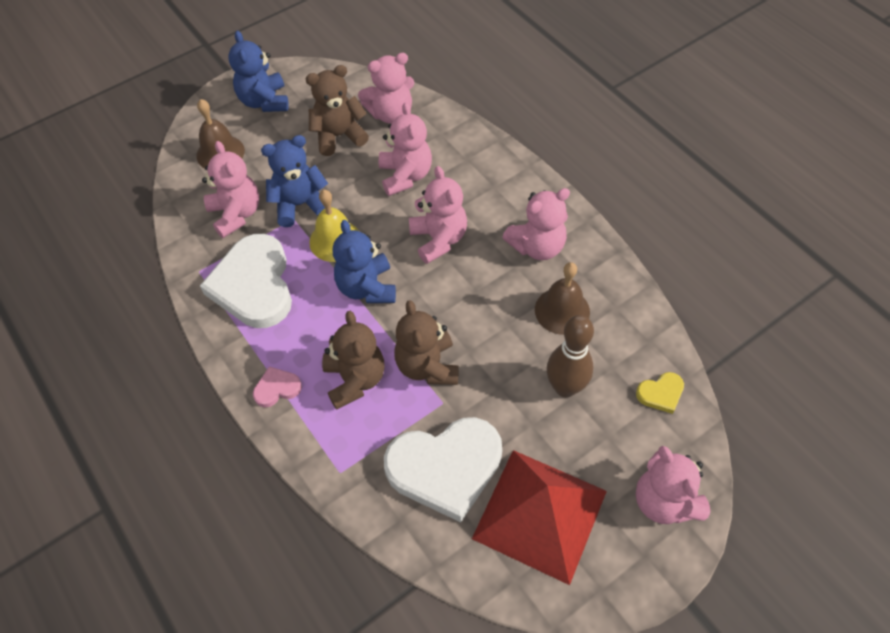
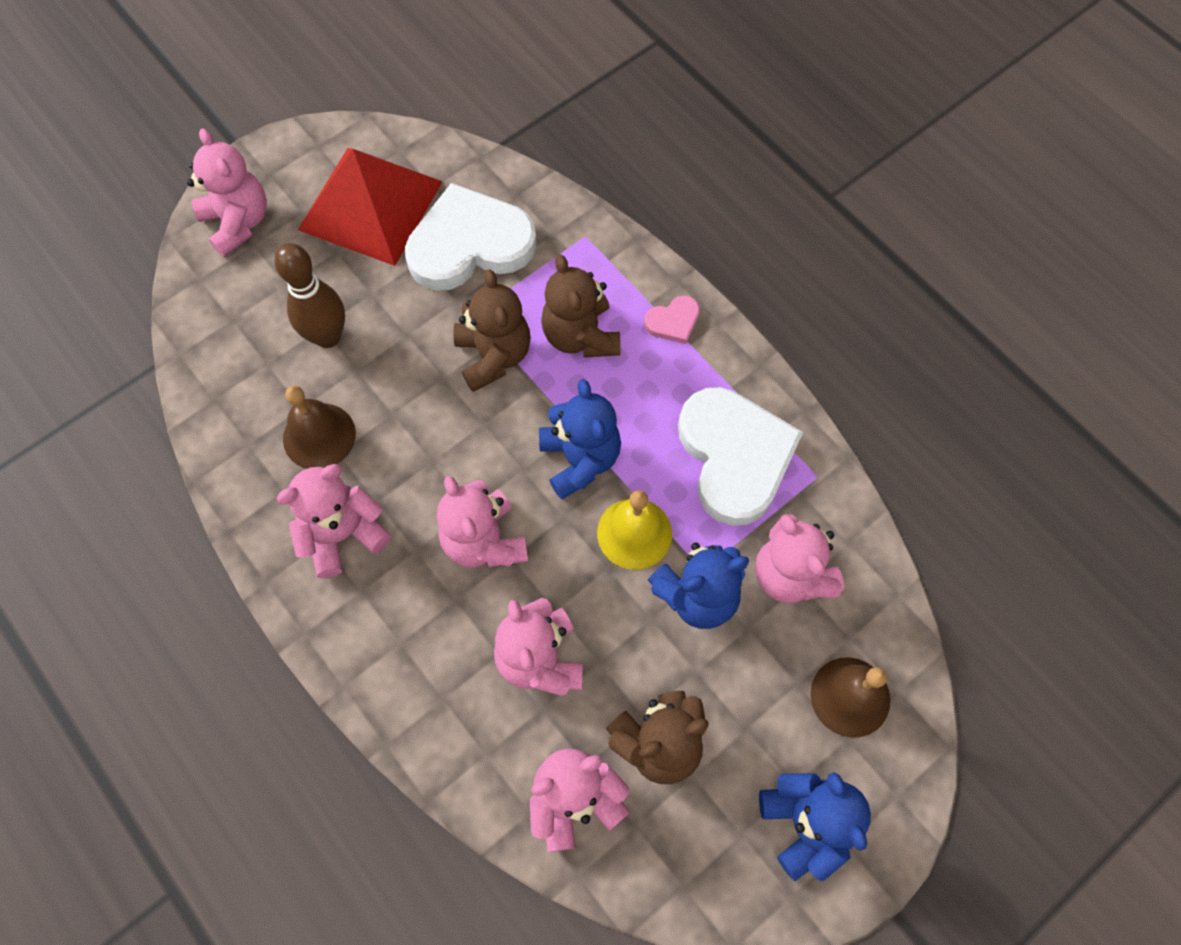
camera: 175 degrees right, 10 degrees up
yellow heart [636,372,684,414] -> none

